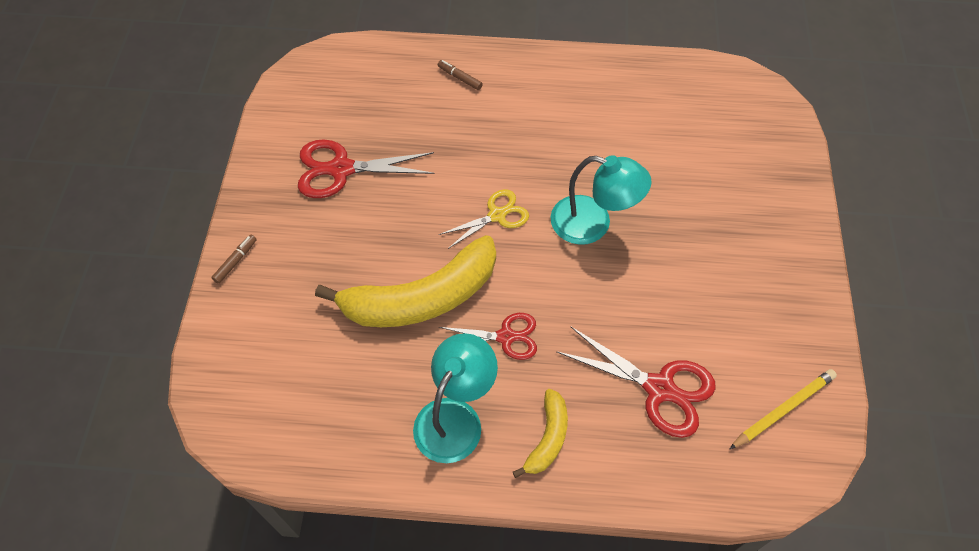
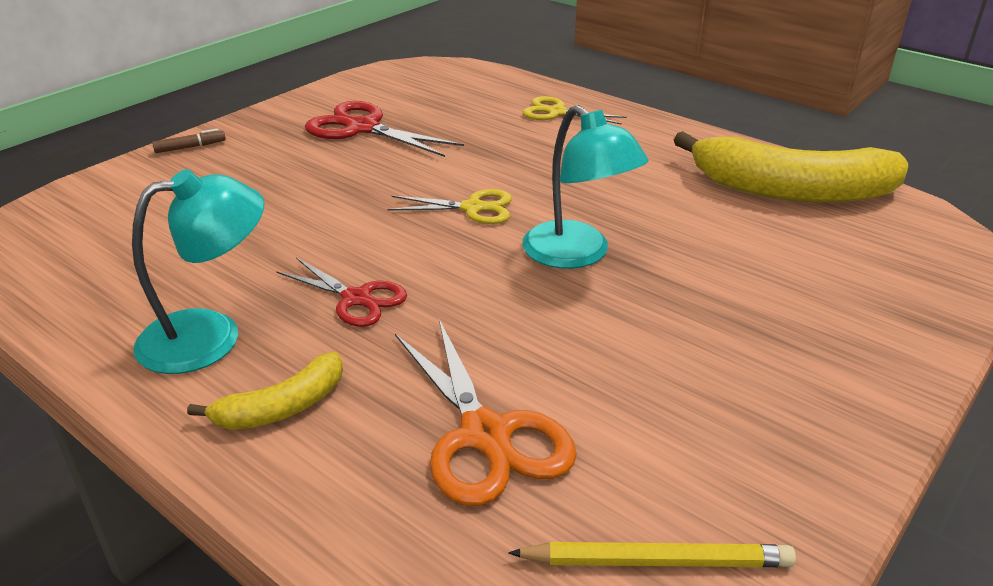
camera: 35 degrees right, 25 degrees down
yellow banana [315,235,496,327] -> yellow banana moved to [674,131,908,203]
brown marker [438,60,483,90] -> yellow scissors [523,96,627,125]
red scissors [556,326,716,438] -> orange scissors [395,319,577,506]

